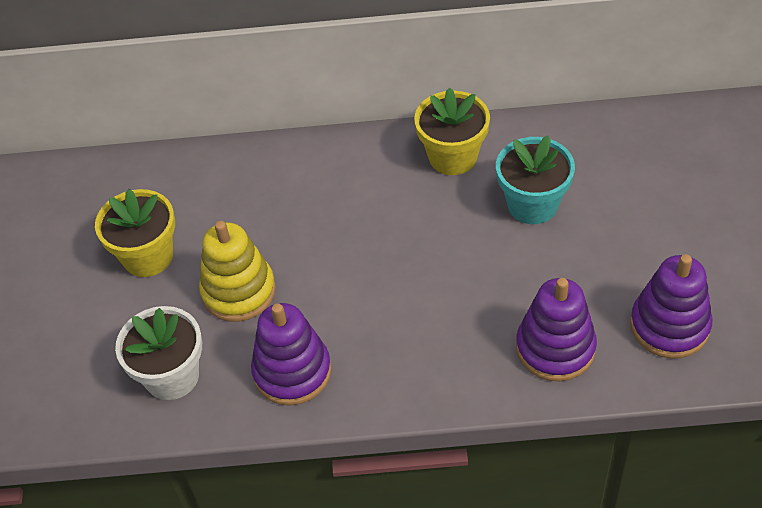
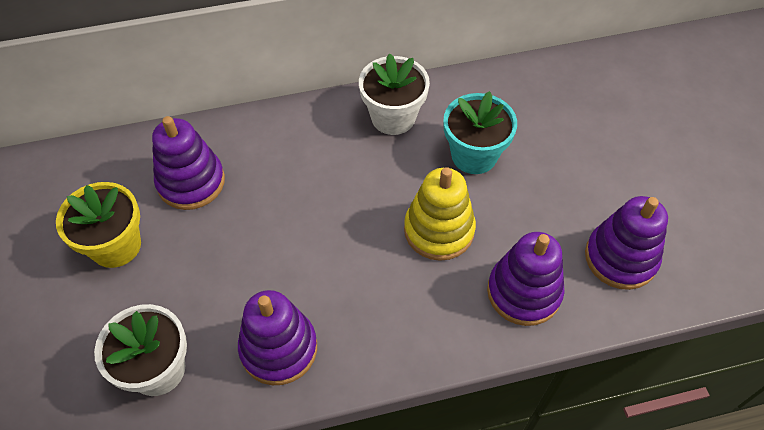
camera: 15 degrees left, 5 degrees up
yellow stacking toy [199,221,276,322] -> yellow stacking toy moved to [404,167,476,261]
yellow flower pot [414,87,490,175] -> white flower pot [359,54,430,135]
none -> purple stacking toy [152,116,225,210]

